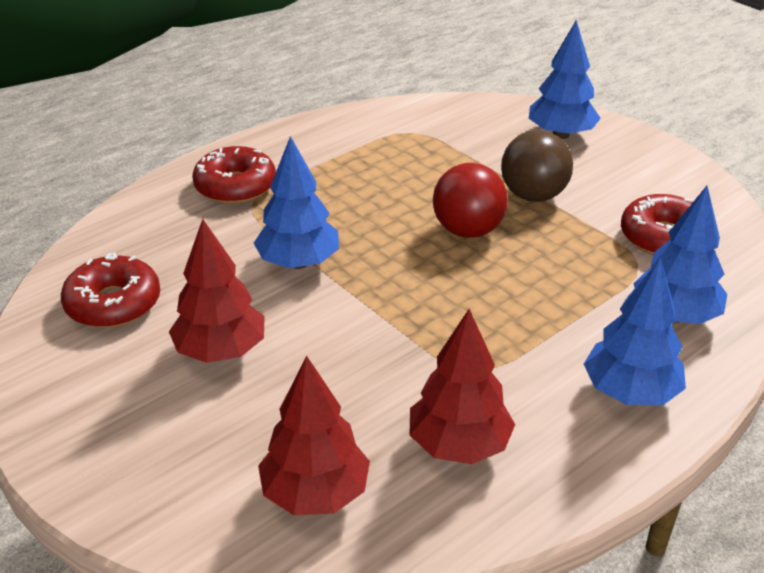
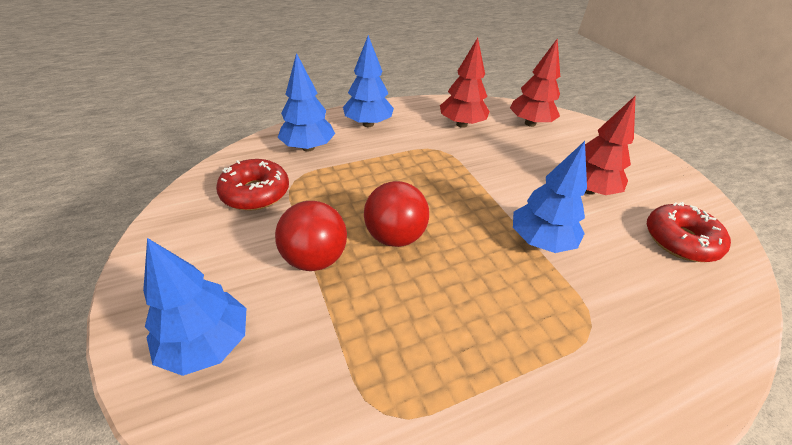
camera: 165 degrees left, 5 degrees up
red donut [192,146,276,204] -> none
brown ball [501,130,573,202] -> red ball [275,201,347,271]

